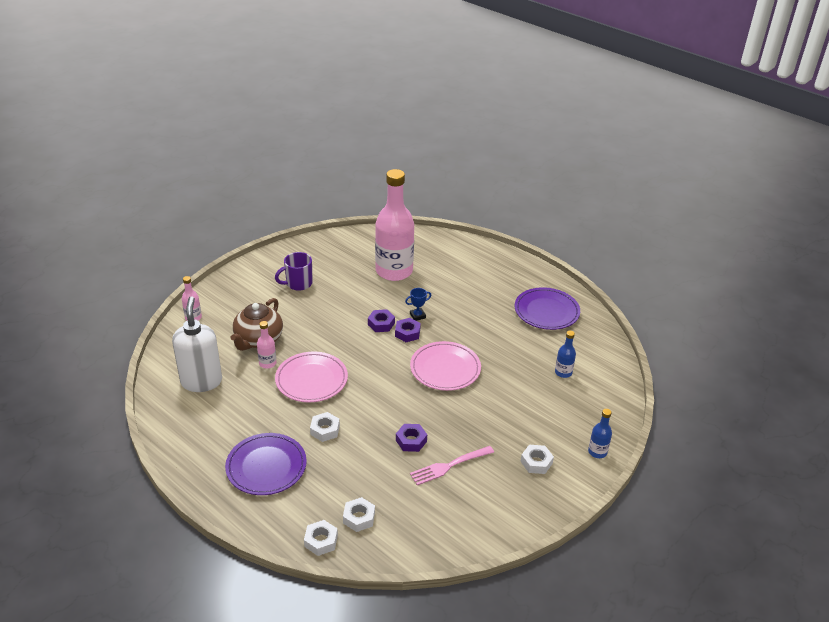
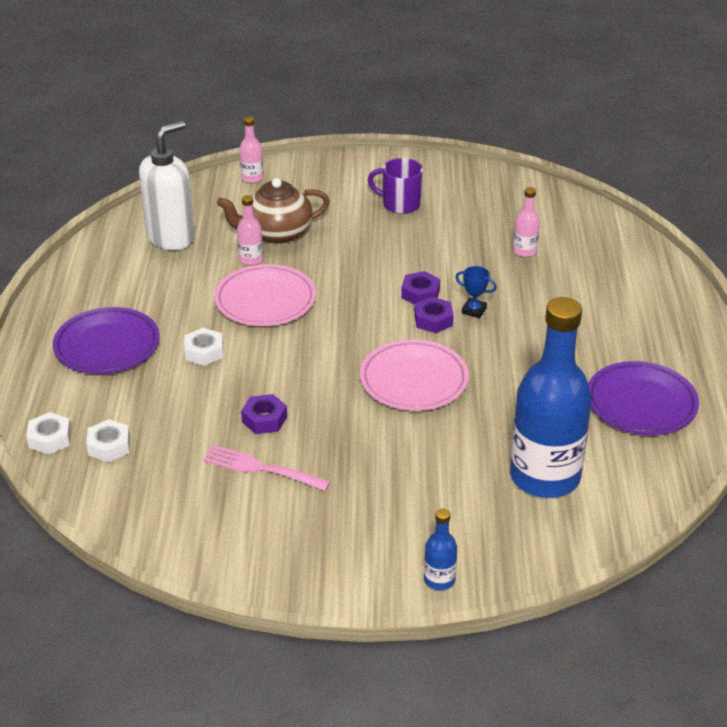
camera: 50 degrees right, 0 degrees up
pink bottle [375,169,414,281] -> pink bottle [513,187,540,257], size x0.41
white nut [520,445,554,474] -> none
blue bottle [555,331,576,378] -> blue bottle [510,297,592,498], size x2.43

